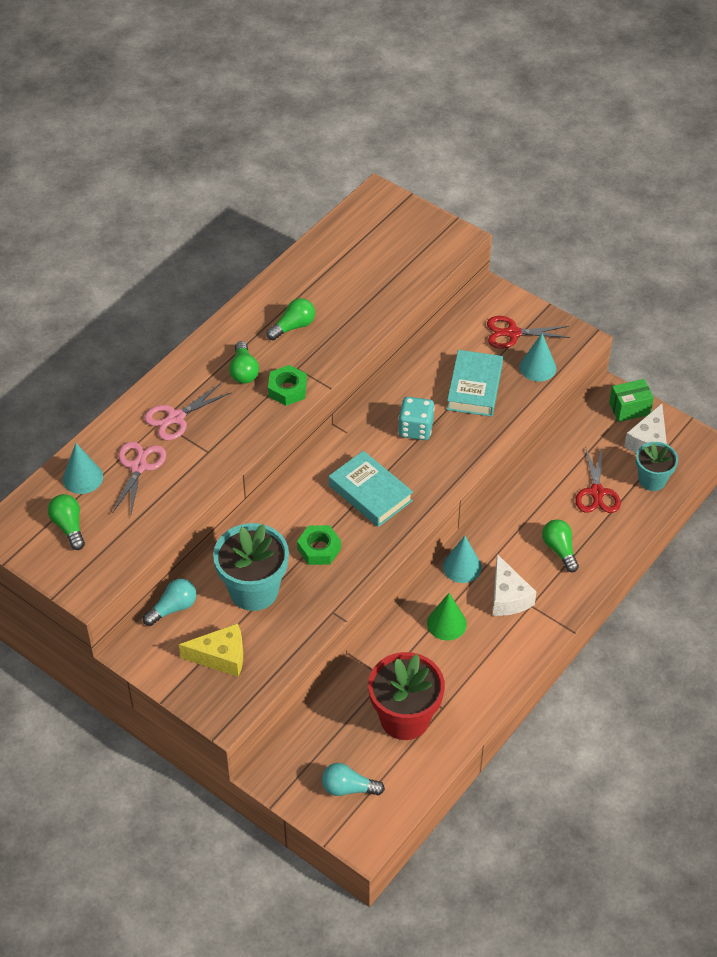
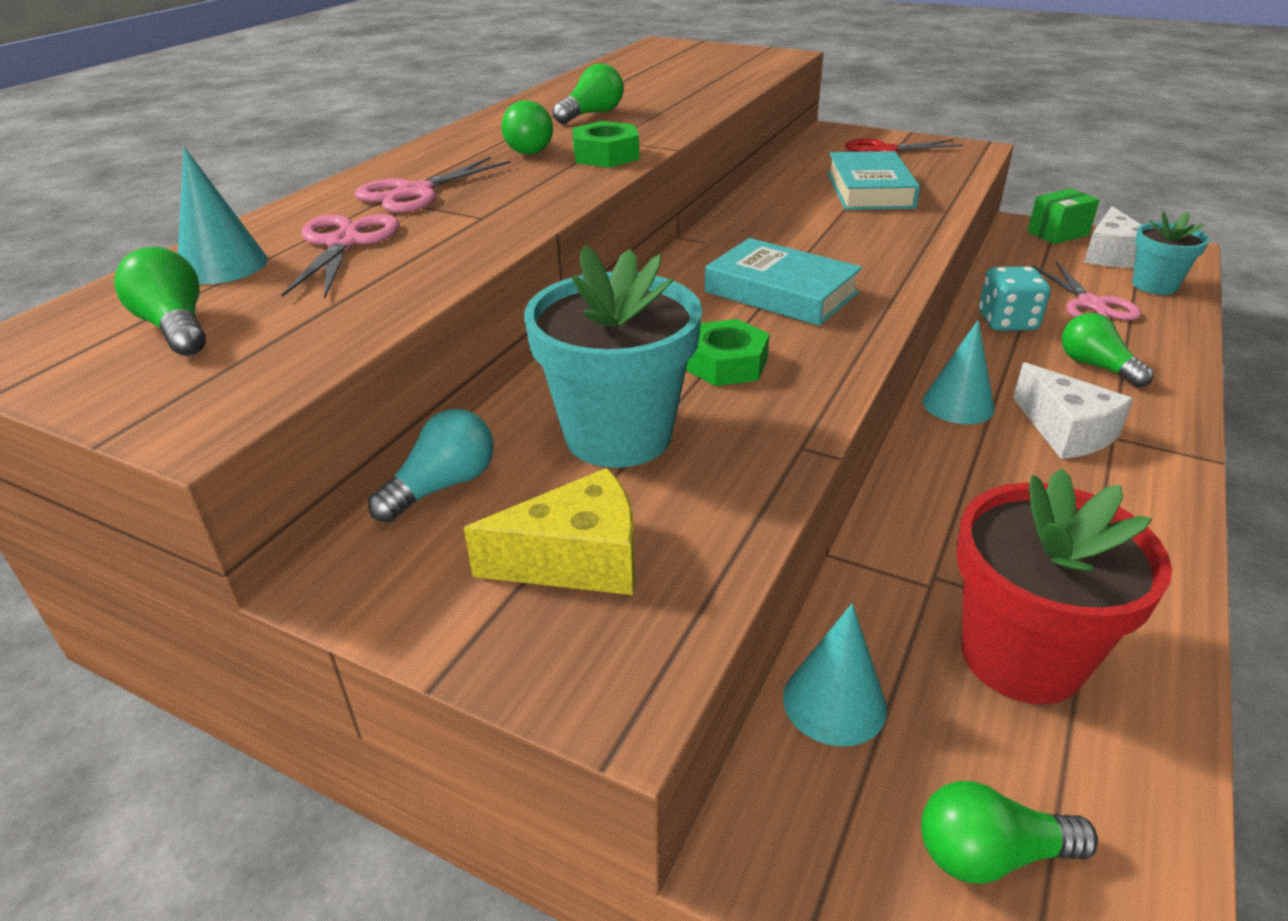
camera: 10 degrees left, 15 degrees down
turquoise light bulb [322,763,385,796] -> green light bulb [921,781,1098,884]
turquoise dice [398,397,435,440] -> turquoise dice moved to [979,266,1051,331]
green cone [427,593,467,641] -> none
turquoise cone [519,333,556,382] -> turquoise cone moved to [783,603,887,747]
red scissors [575,446,621,513] -> pink scissors [1033,262,1141,320]

